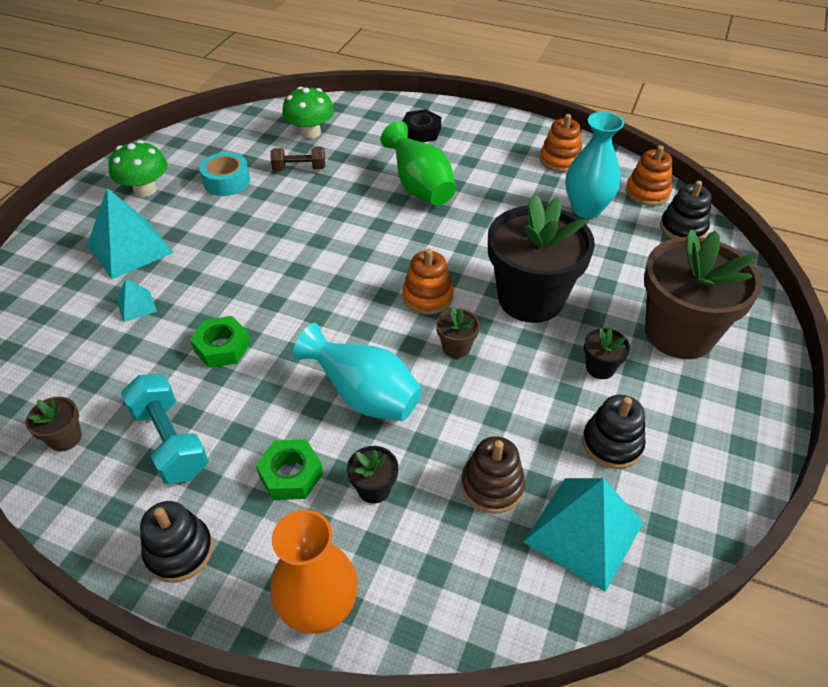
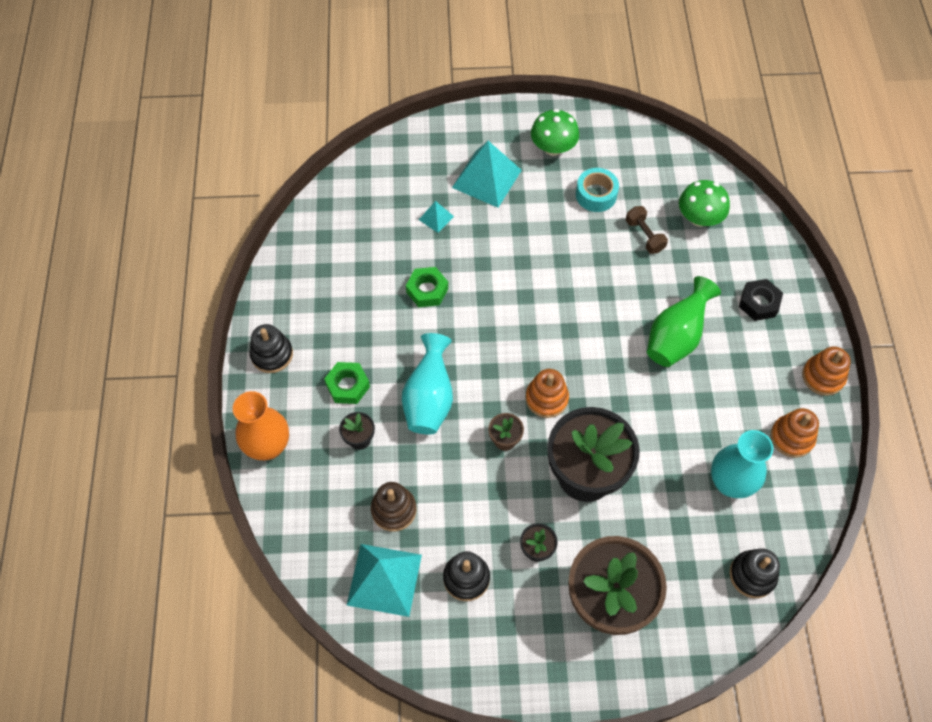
camera: 65 degrees right, 15 degrees up
brown flower pot [26,397,82,452] -> none
turquoise dumbbell [121,374,209,484] -> none
orange stacking toy [626,145,673,206] -> orange stacking toy moved to [802,347,851,396]

